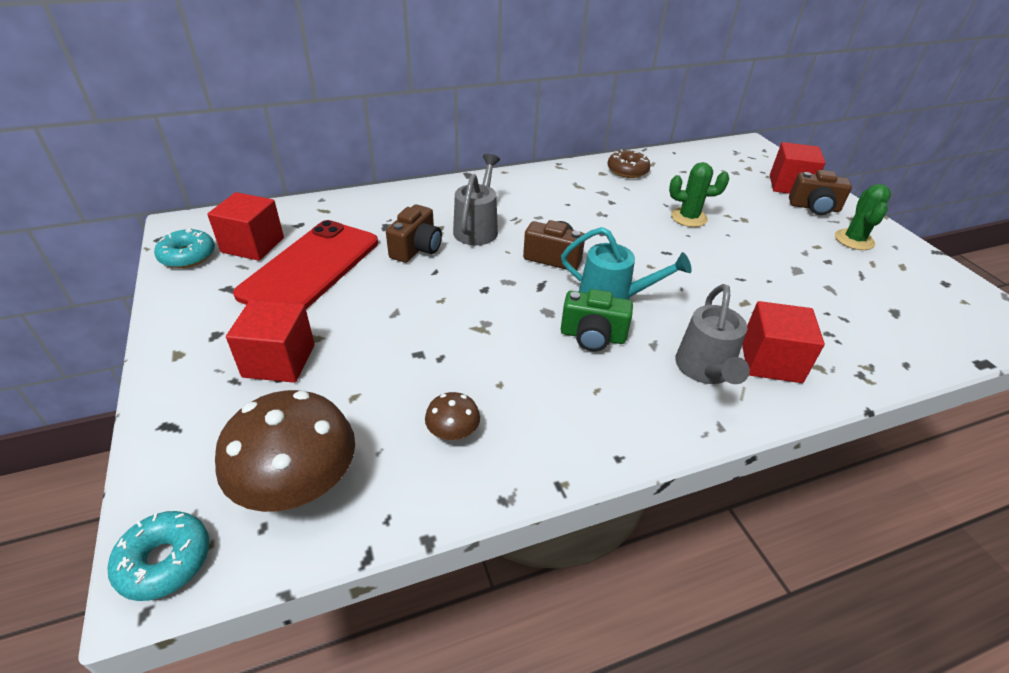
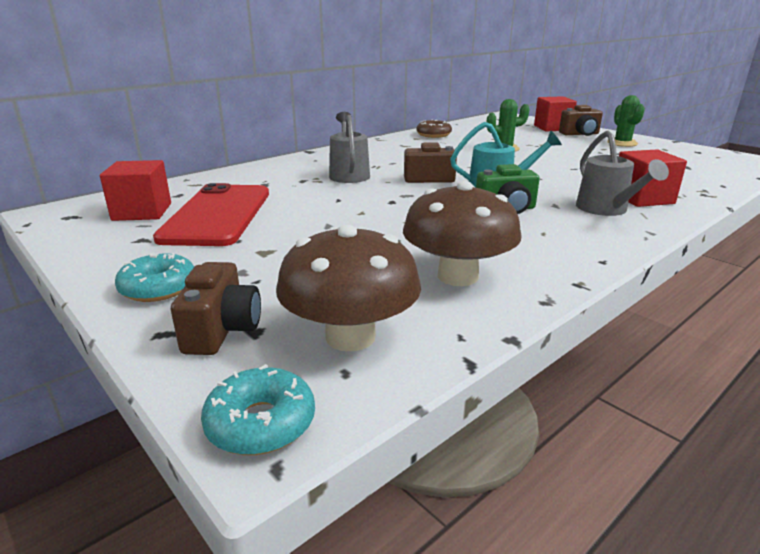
camera: 20 degrees left, 15 degrees down
turquoise donut [154,228,215,268] -> turquoise donut moved to [115,252,194,302]
red cube [226,299,315,383] -> none
brown camera [386,204,442,263] -> brown camera moved to [171,262,261,355]
brown mushroom [425,392,480,440] -> brown mushroom [403,181,522,286], size x2.13

